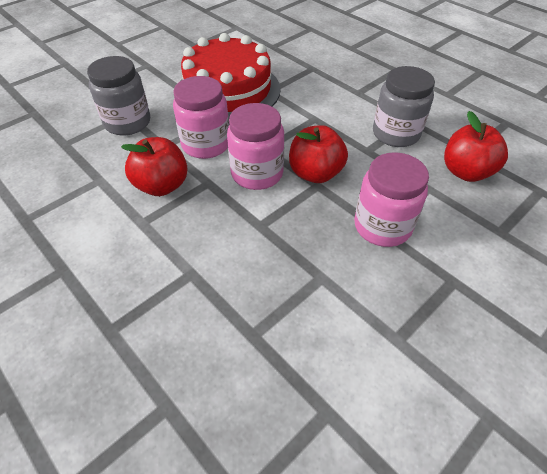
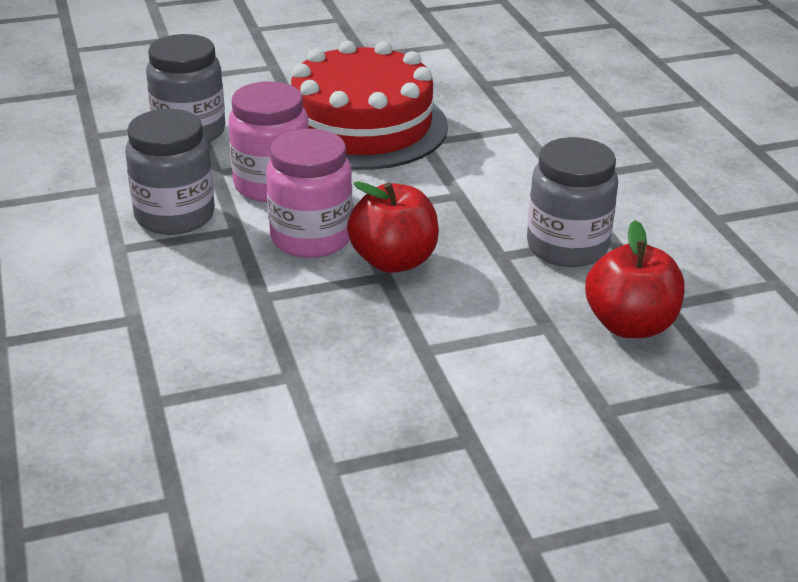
camera: 25 degrees right, 15 degrees down
red apple [121,137,188,196] -> grey jar [125,109,215,235]
pink jar [354,152,429,247] -> none

